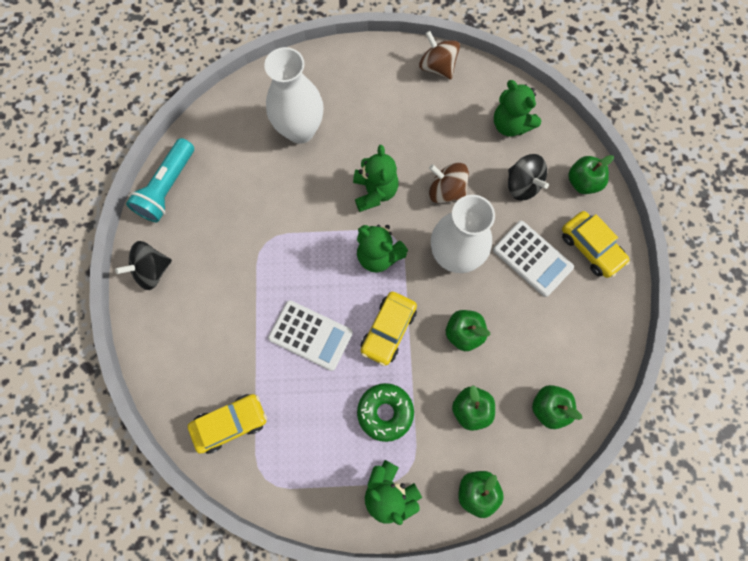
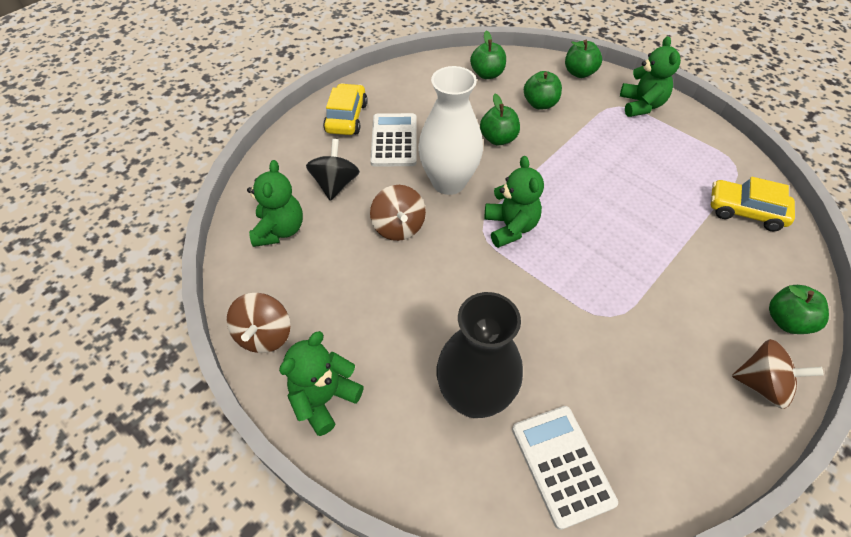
camera: 135 degrees left, 20 degrees down
black spinning top [115,241,172,290] -> brown spinning top [732,339,824,409]
turquoise flashlight [126,138,194,223] -> none
white vase [264,47,324,144] -> black vase [437,292,523,418]
white calculator [268,300,353,371] -> white calculator moved to [512,406,618,530]
green teddy bear [353,145,399,212] -> green teddy bear moved to [279,331,364,436]
green donut [357,383,414,442] -> none
yellow car [361,292,417,366] -> none
green apple [568,155,614,194] -> green apple moved to [769,285,829,334]

